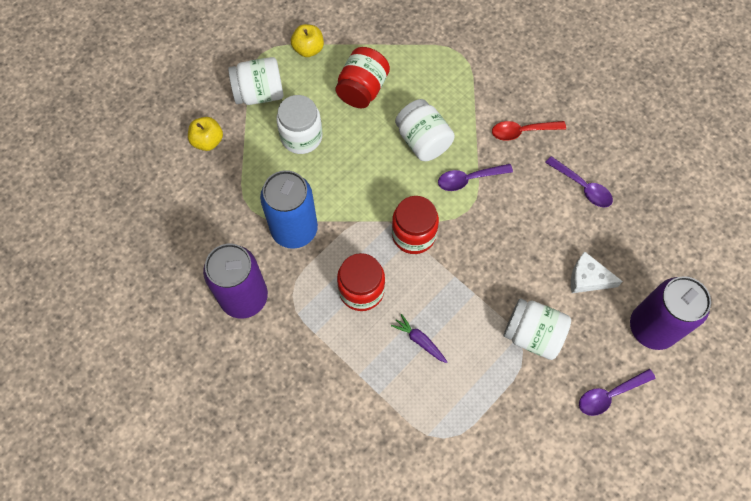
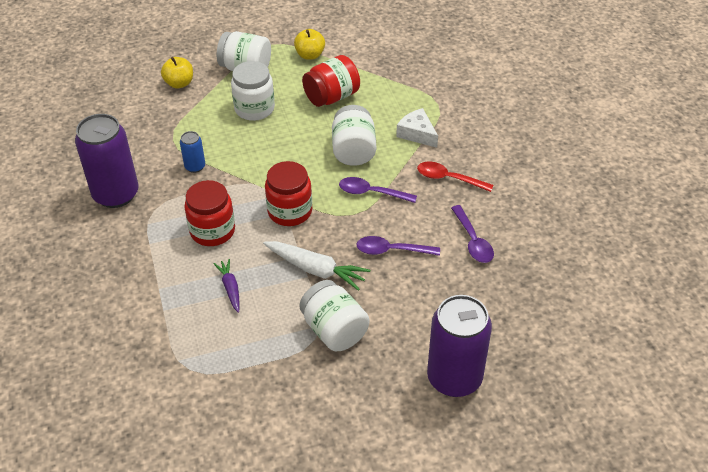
camera: 30 degrees right, 20 degrees down
blue can [260,170,318,249] -> blue can [180,131,205,173], size x0.46
white cheese [571,251,623,293] -> white cheese moved to [396,108,438,148]
purple spoon [579,369,656,416] -> purple spoon moved to [356,236,440,256]
none -> white carrot [263,241,370,291]

